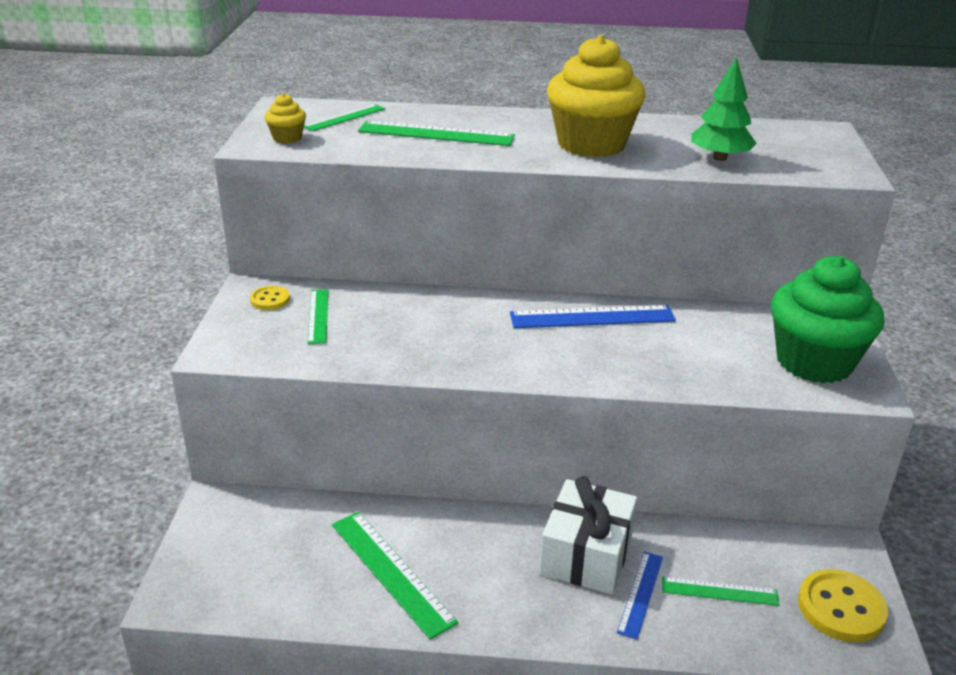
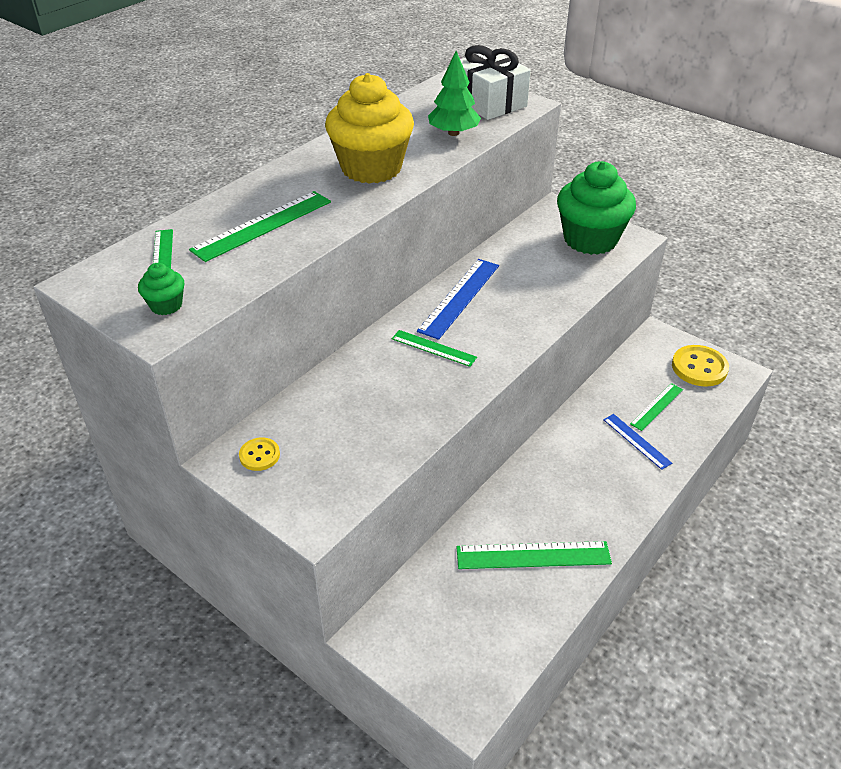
camera: 55 degrees left, 10 degrees up
yellow cupcake [265,93,306,144] -> green cupcake [138,263,184,315]
green ruler [307,290,328,344] -> green ruler moved to [392,330,477,367]
white gift [539,476,637,594] -> white gift moved to [460,45,531,120]

